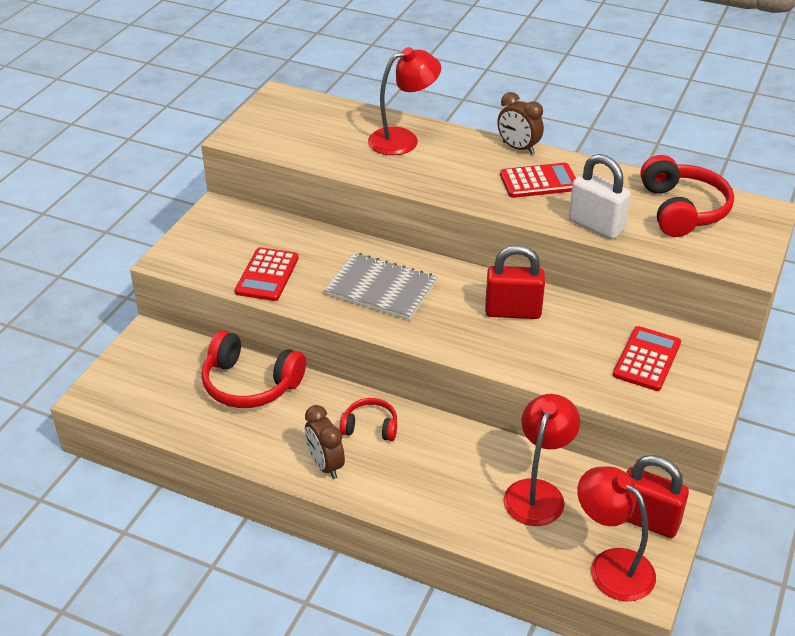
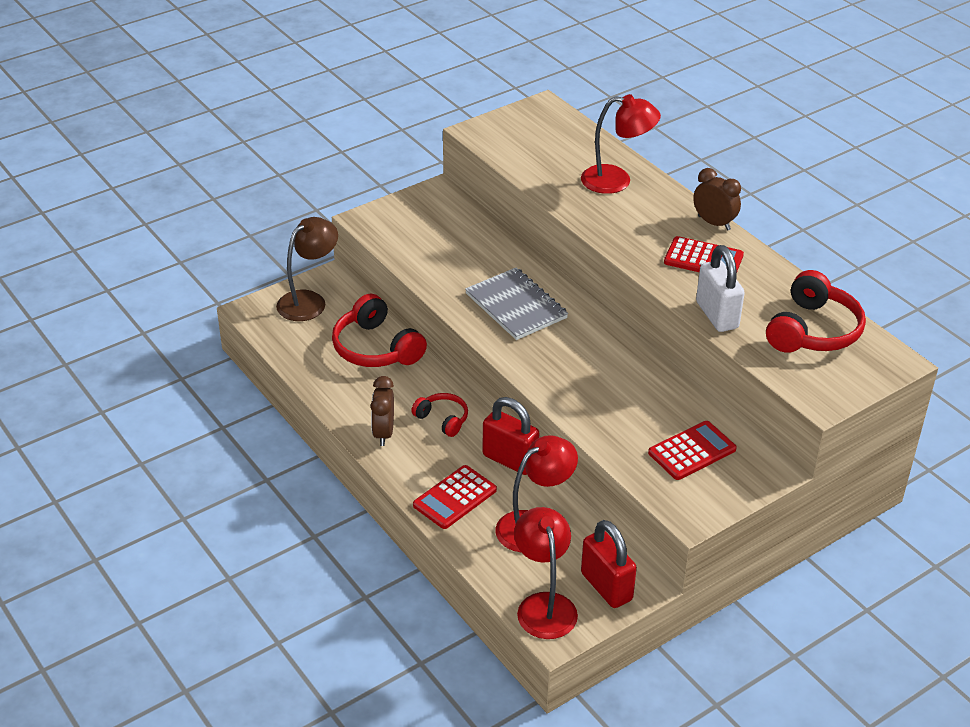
camera: 30 degrees right, 0 degrees up
red calculator [235,247,299,301] -> red calculator moved to [413,465,497,529]
red padlock [485,245,545,319] -> red padlock moved to [482,397,539,475]
brown clock [497,92,544,155] -> brown clock turned 150 degrees clockwise [693,168,741,231]
none -> brown lamp [276,217,338,321]

